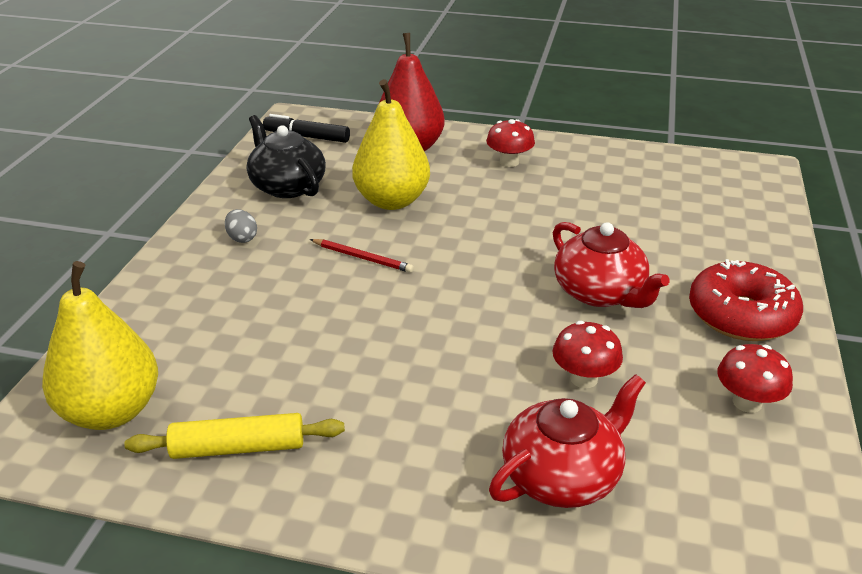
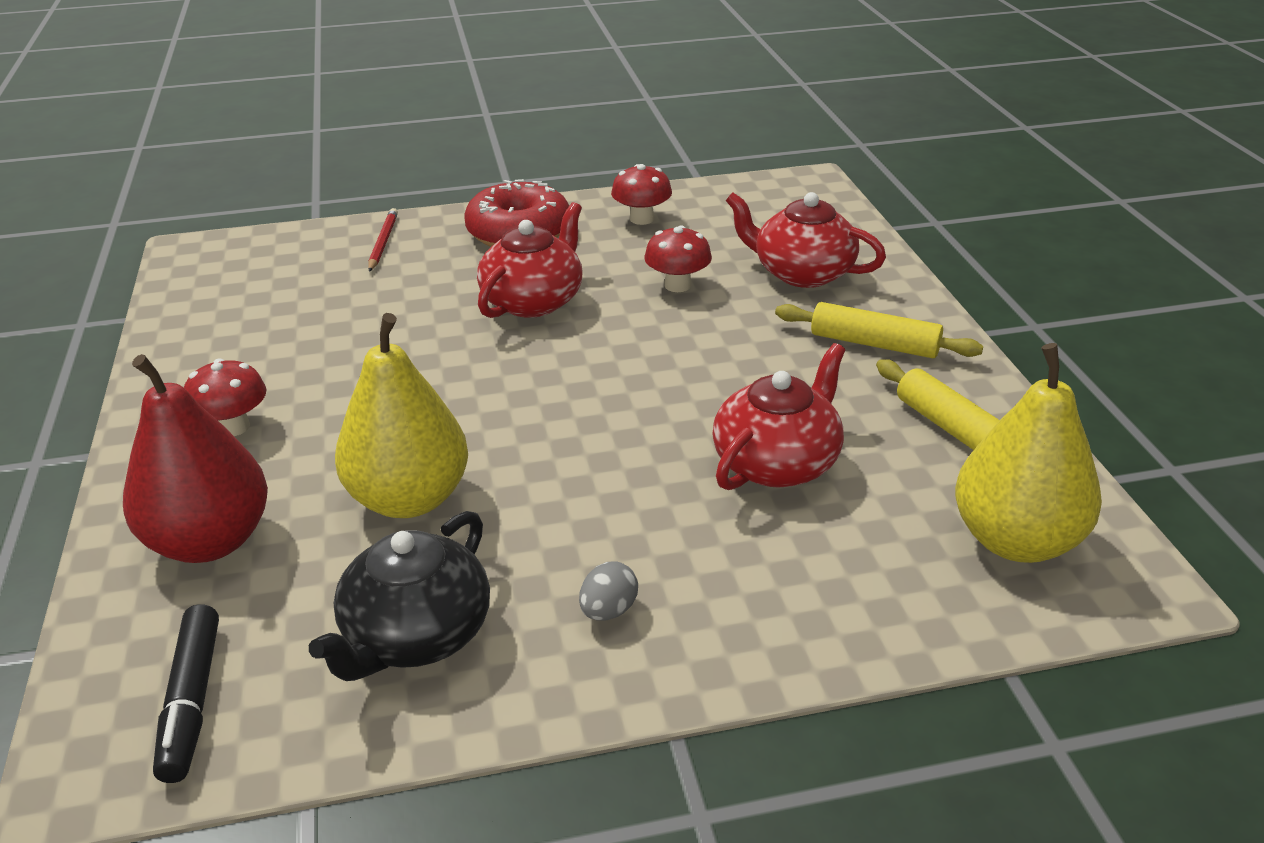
camera: 115 degrees left, 0 degrees up
red pencil [310,239,414,273] -> red pencil moved to [368,208,398,272]
none -> red teapot [712,343,846,490]
none -> yellow rolling pin [775,302,983,358]

